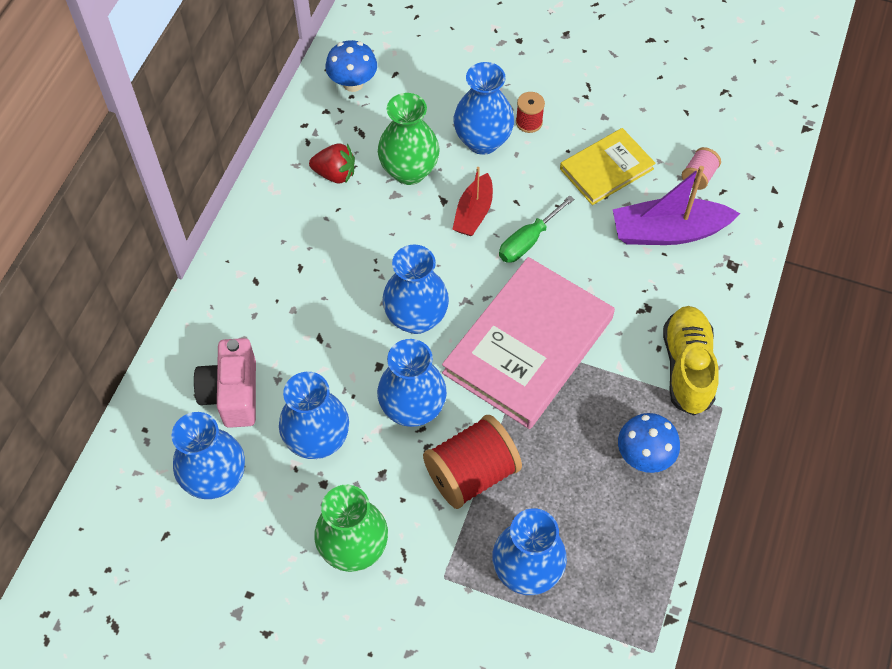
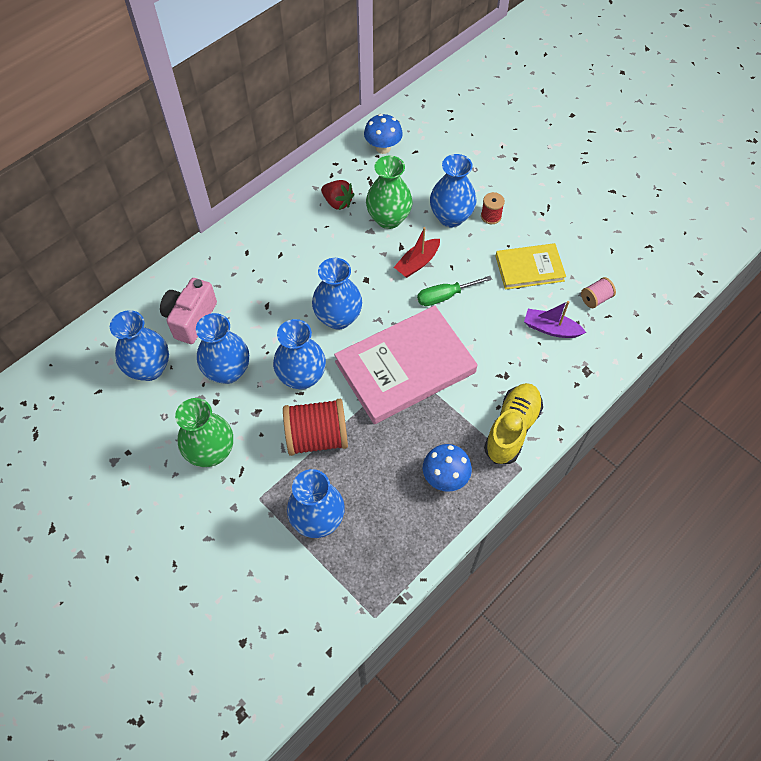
camera: 25 degrees right, 0 degrees up
purple boat [613,166,740,245] -> purple boat [524,301,586,338], size x0.62

